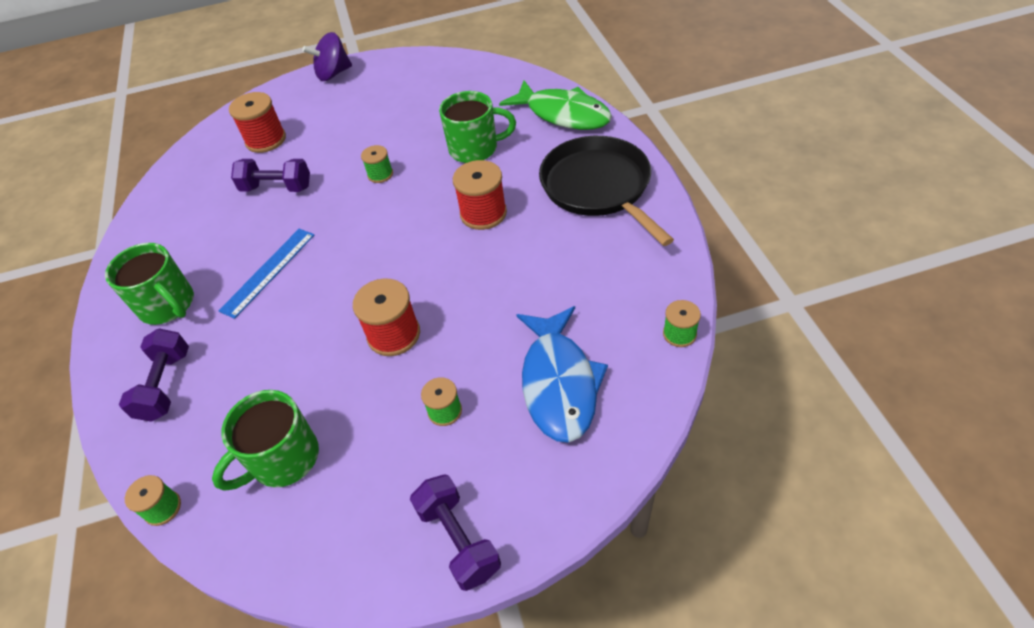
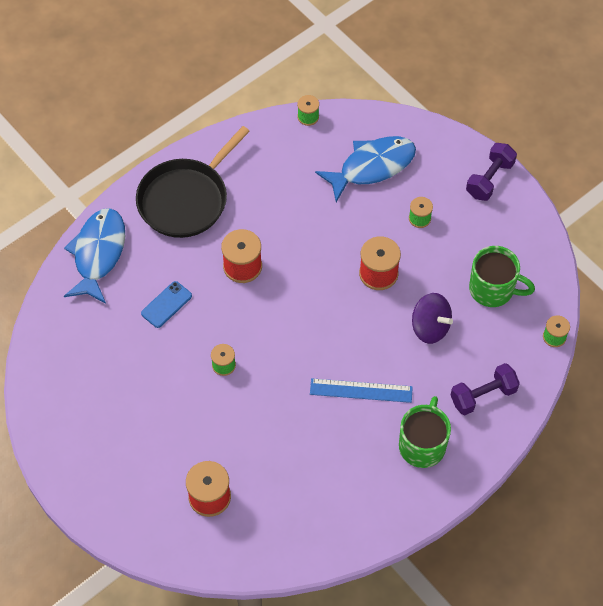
camera: 120 degrees left, 10 degrees up
purple dumbbell [231,159,310,192] -> none
purple spinning top [302,32,352,81] -> purple spinning top moved to [412,293,453,344]
green mug [439,91,516,163] -> blue phone [141,281,192,328]
green fish [499,80,612,130] -> blue fish [64,208,125,304]

